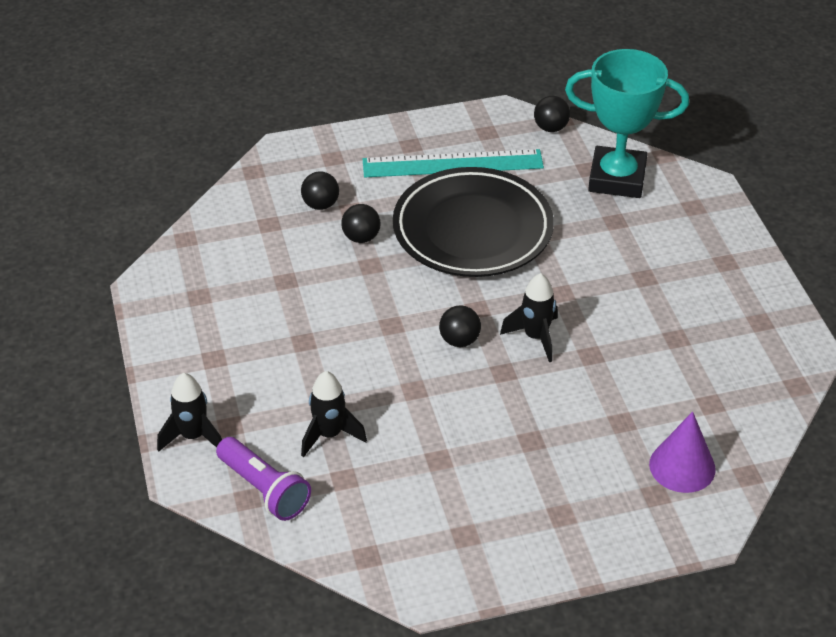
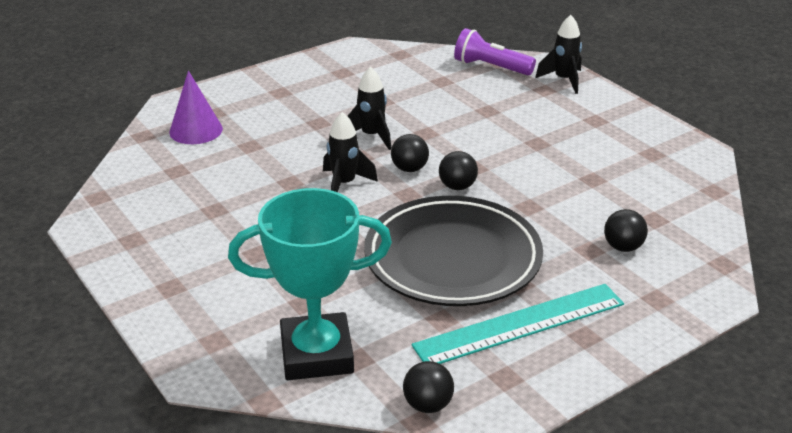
camera: 160 degrees right, 10 degrees down
black rocket [301,371,367,457] -> black rocket moved to [348,67,391,150]
black ball [341,204,380,243] -> black ball moved to [439,151,478,190]

